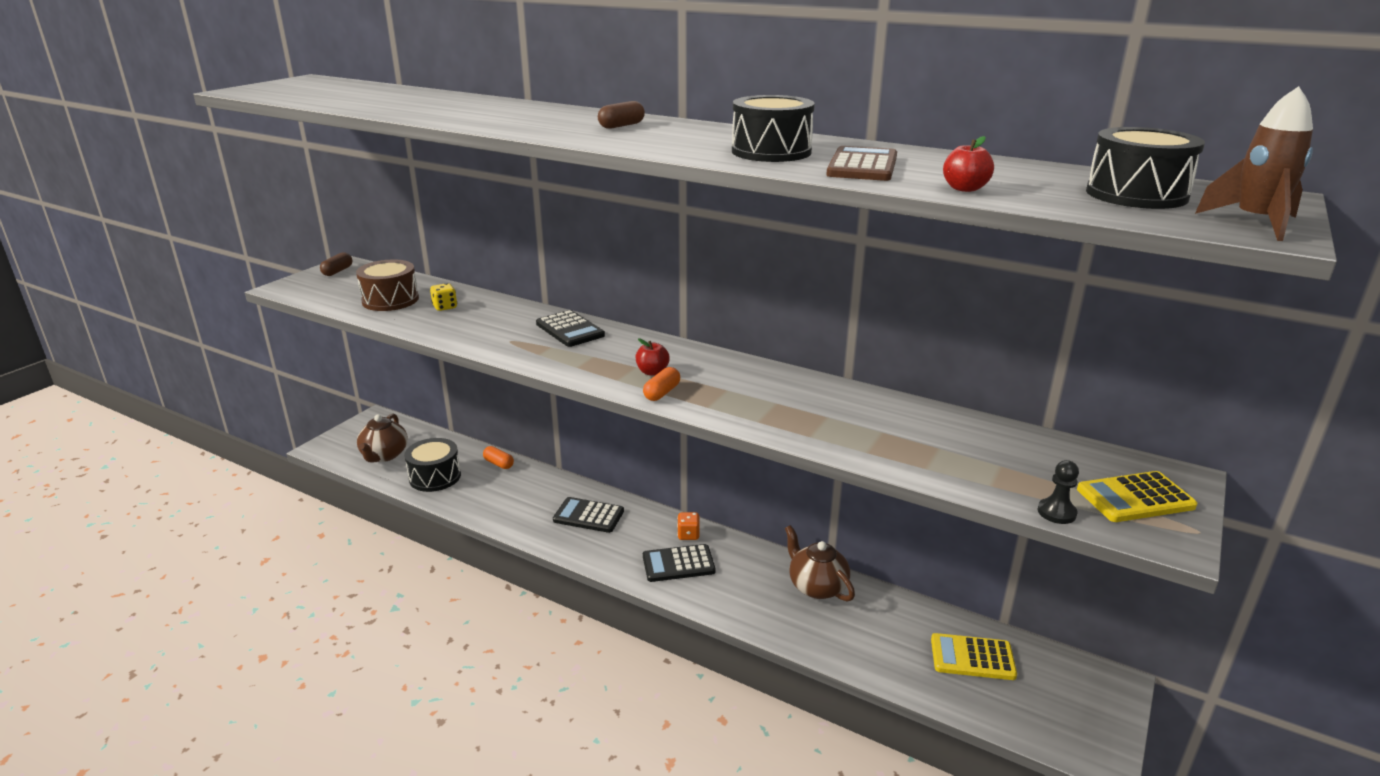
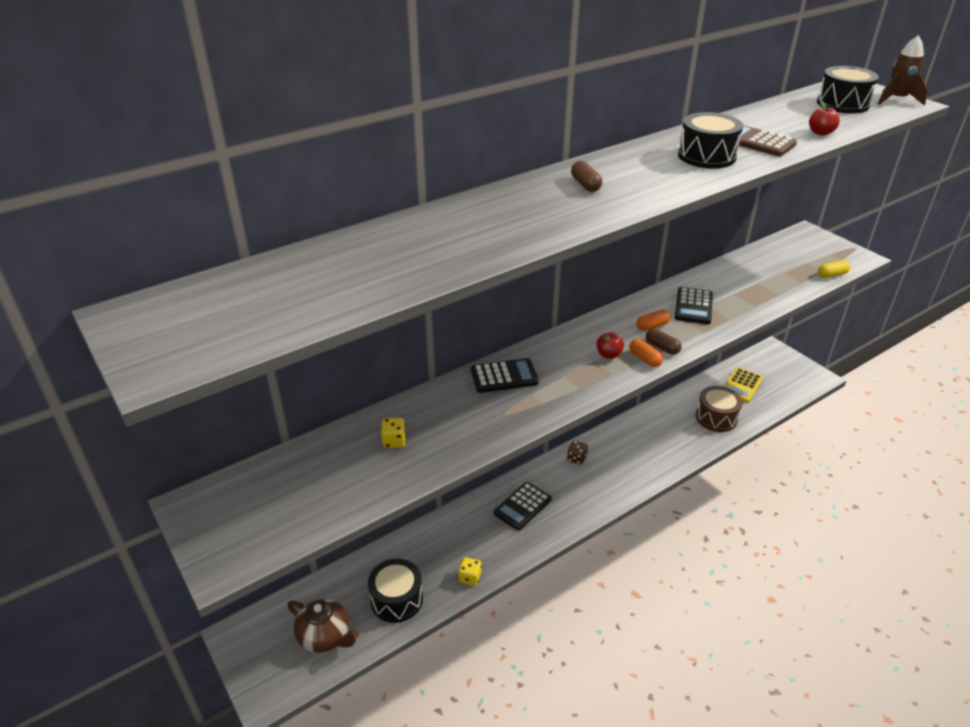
camera: 65 degrees left, 10 degrees up
brown capsule [320,252,353,276] -> brown capsule moved to [646,329,682,354]
brown drum [356,260,419,311] -> brown drum moved to [696,386,743,432]
orange capsule [483,446,514,469] -> orange capsule moved to [636,310,671,331]
black calculator [643,544,716,582] -> black calculator moved to [675,287,713,324]
orange dice [677,512,700,540] -> brown dice [567,441,588,465]
brown teapot [785,525,855,601] -> none
black pawn [1038,460,1079,524] -> yellow capsule [818,260,850,278]
yellow calculator [1077,471,1197,522] -> none
none -> yellow dice [458,557,482,586]

